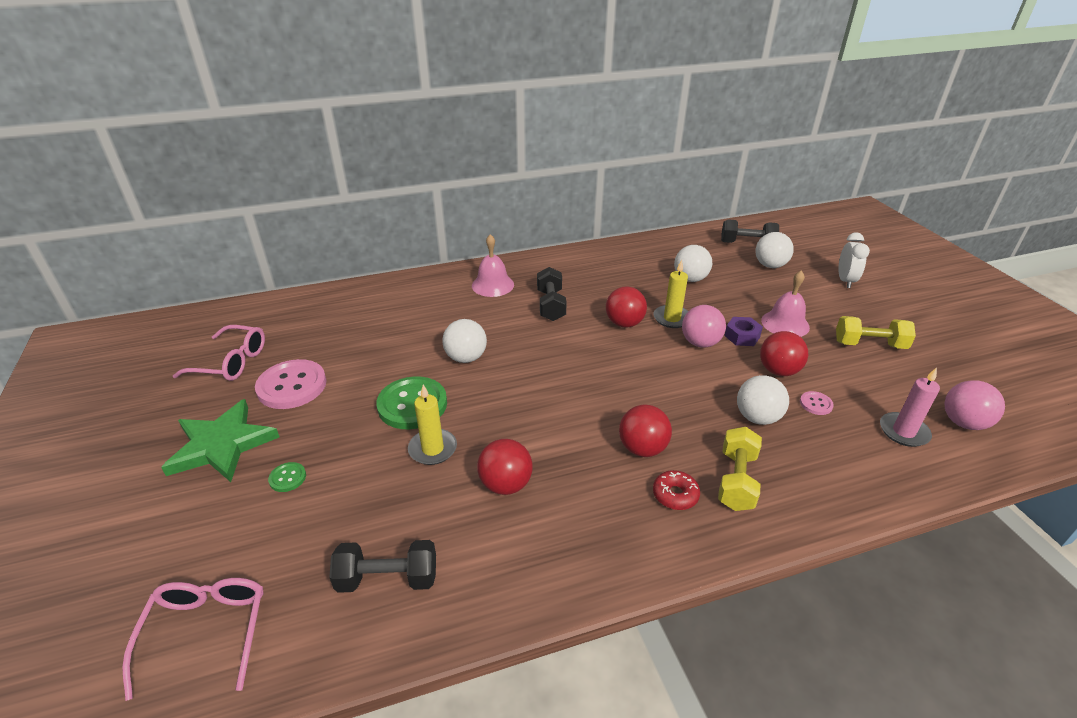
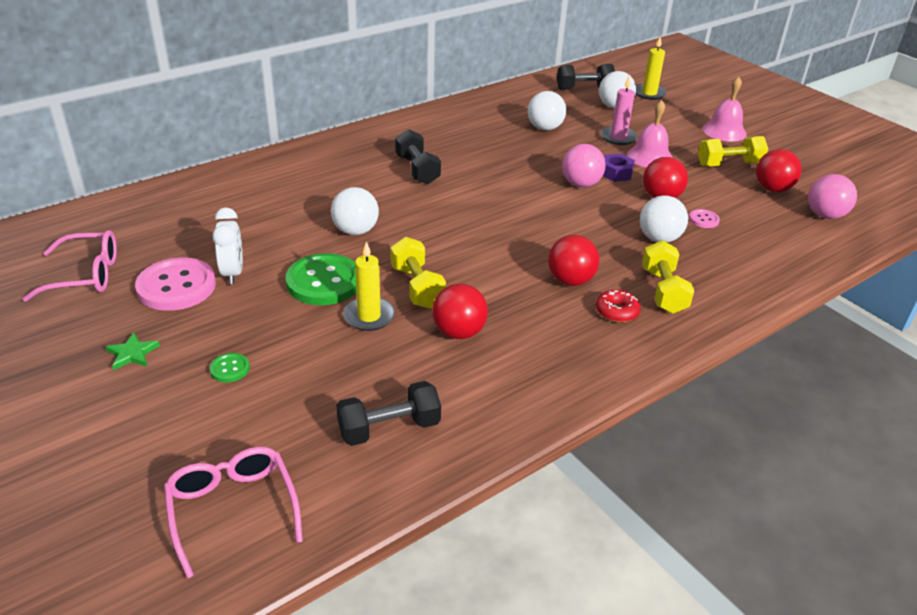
camera: 20 degrees left, 0 degrees up
green star [161,399,279,482] -> green star [106,332,160,370], size x0.43
pink bell [472,234,514,297] -> pink bell moved to [702,77,747,142]
red ball [606,286,647,328] -> red ball moved to [756,149,802,192]
yellow candle [653,260,688,328] -> yellow candle moved to [636,36,667,100]
white clock [838,232,870,288] -> white clock moved to [212,207,243,285]
pink candle [880,367,940,447] -> pink candle moved to [601,77,638,145]
none -> yellow dumbbell [390,237,446,309]

